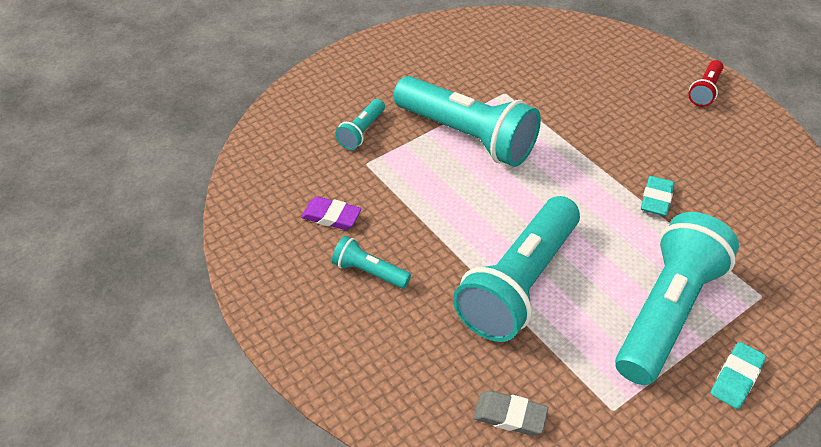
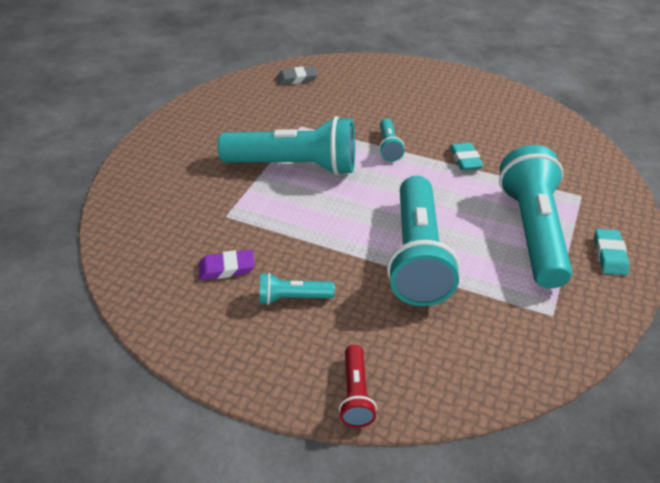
camera: 30 degrees left, 5 degrees down
turquoise flashlight [335,99,385,150] -> turquoise flashlight moved to [379,118,405,162]
grey eraser [473,390,548,436] -> grey eraser moved to [277,66,318,85]
red flashlight [688,60,723,107] -> red flashlight moved to [339,345,377,428]

